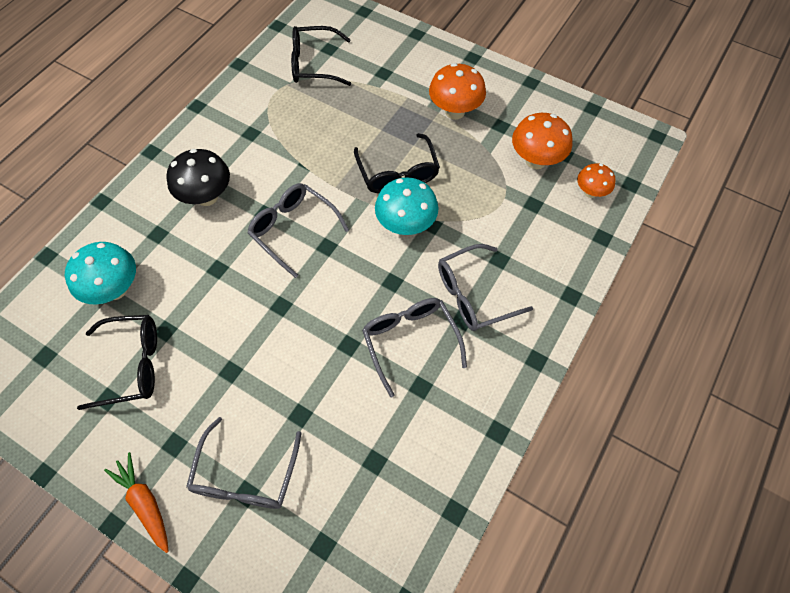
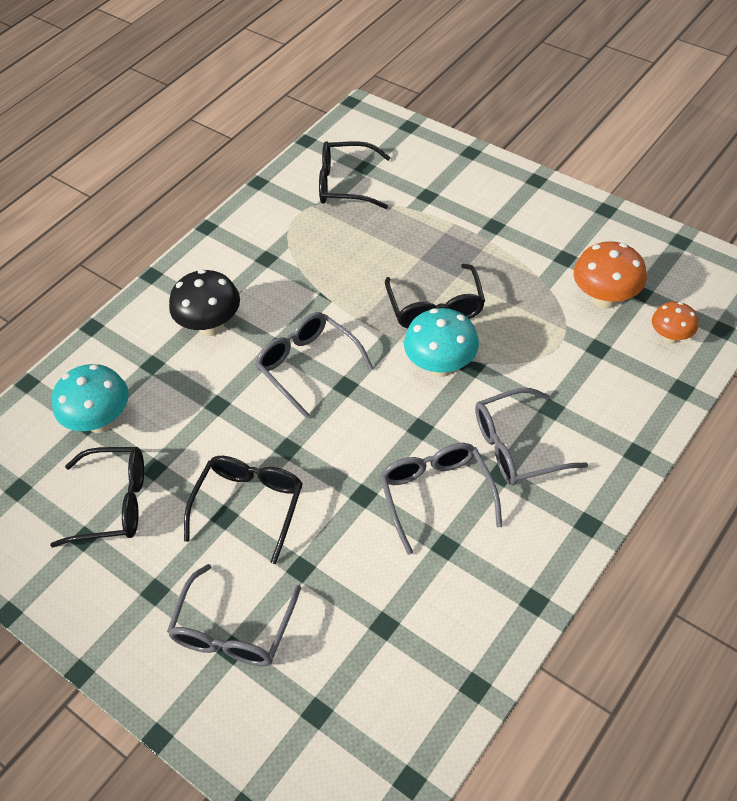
camera: 10 degrees right, 10 degrees down
orange carrot [104,452,169,553] -> none
orange mushroom [429,63,486,120] -> none
none -> black glasses [184,456,303,564]

